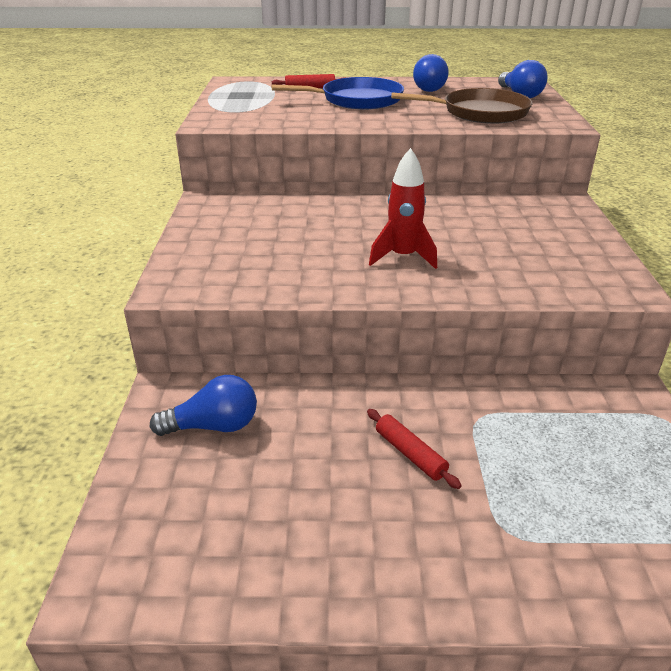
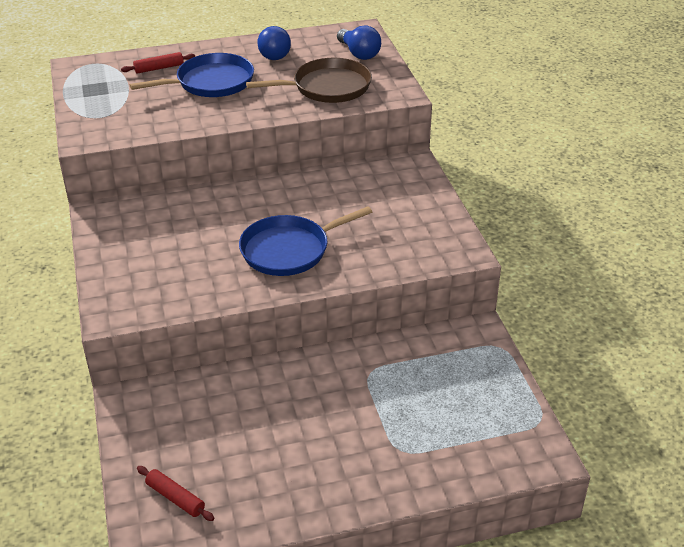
camera: 15 degrees left, 5 degrees up
blue light bulb [150,375,257,436] -> none
red rolling pin [367,409,462,489] -> red rolling pin moved to [137,466,215,521]
red rocket [369,148,437,269] -> blue pan [239,206,372,276]

